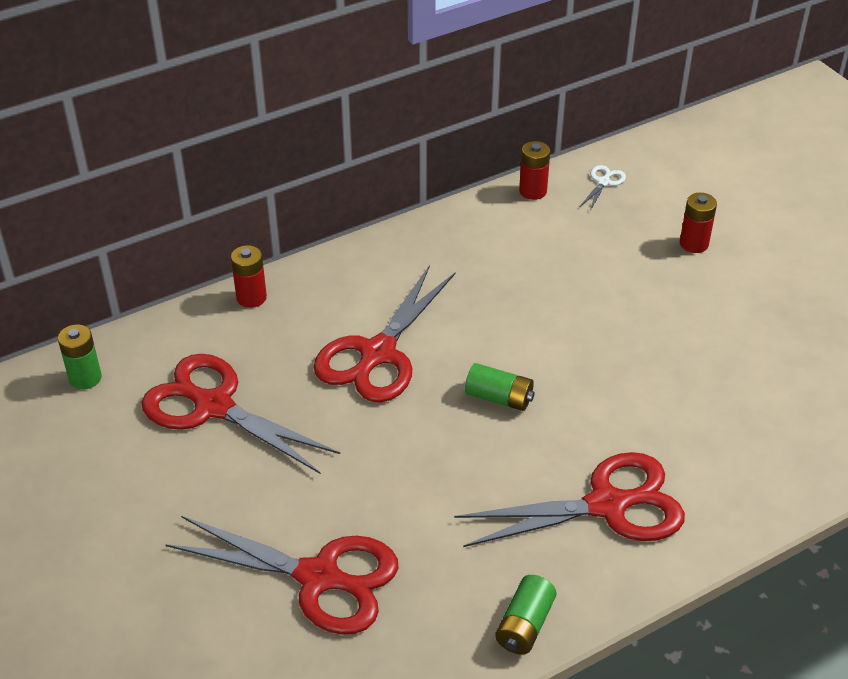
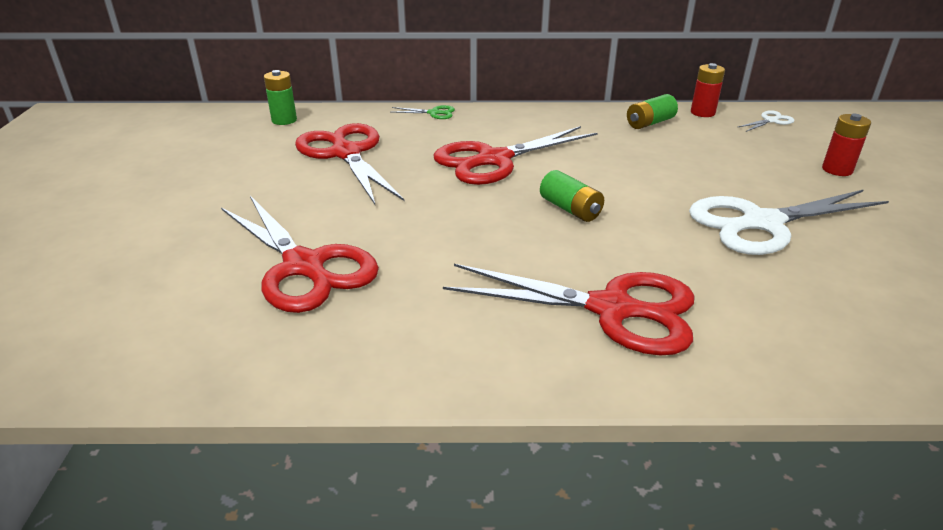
camera: 30 degrees right, 10 degrees down
red battery [231,245,267,308] -> green scissors [392,105,455,119]
green battery [495,575,556,655] -> green battery moved to [627,94,678,129]
none -> white scissors [689,189,889,255]

